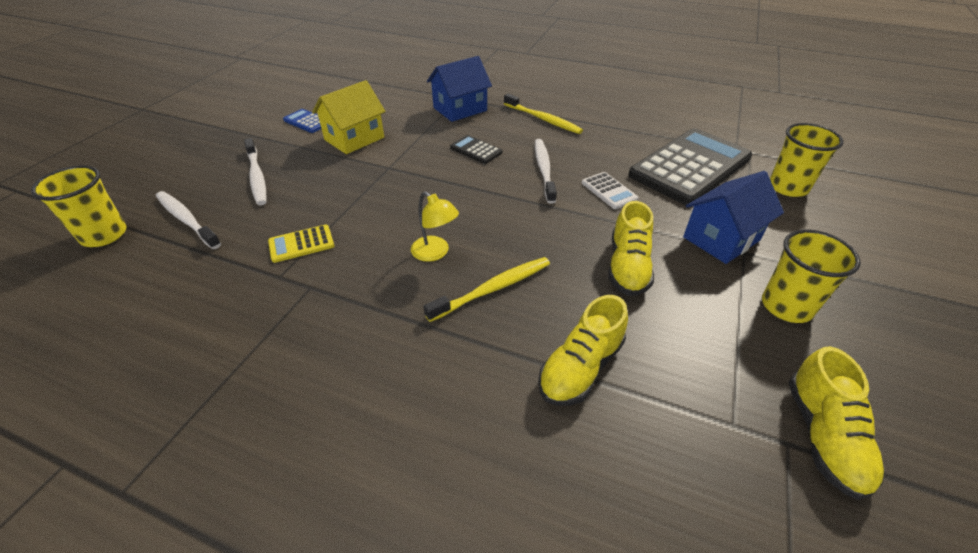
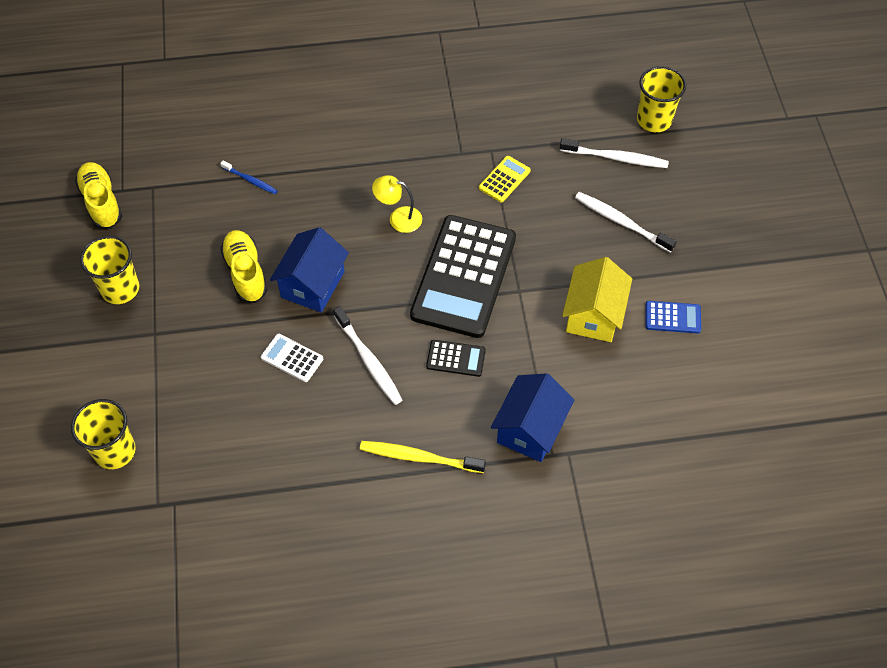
camera: 150 degrees right, 15 degrees up
yellow toothbrush [423,257,550,322] -> none
yellow shoe [538,295,628,406] -> blue toothbrush [220,161,278,194]
black calculator [628,128,752,205] -> black calculator moved to [410,215,516,338]
blue house [683,171,784,264] -> blue house moved to [270,227,349,313]

